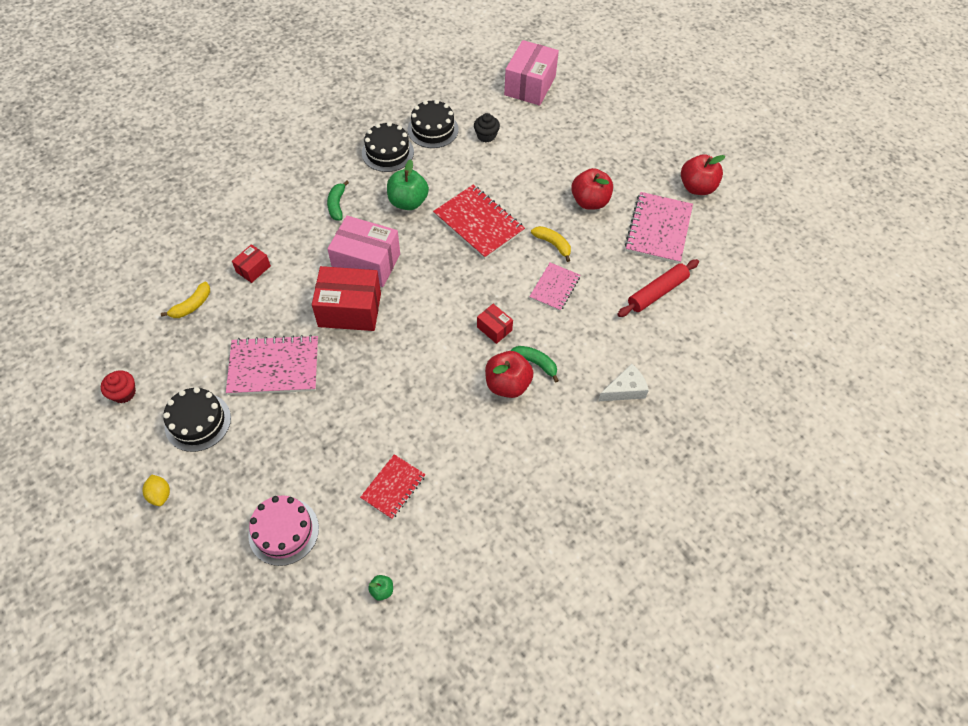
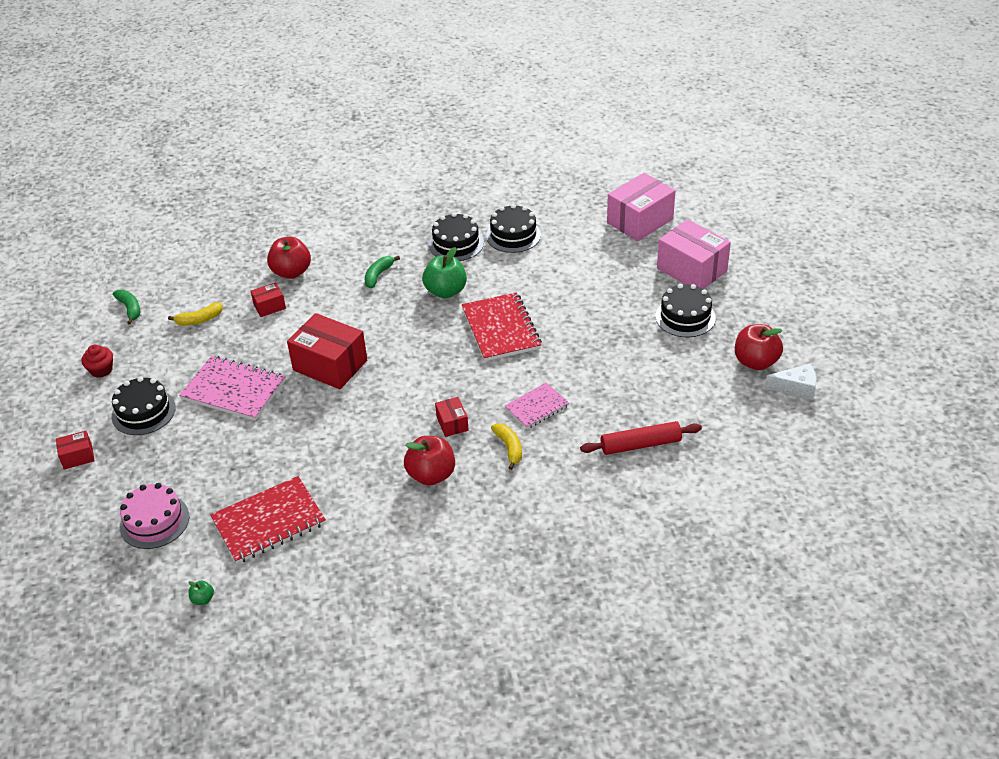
camera: 30 degrees right, 15 degrees down
yellow lemon [143,475,170,506] -> red box [56,431,95,469]
pink box [328,216,400,287] -> pink box moved to [657,219,731,289]
red notebook [360,454,426,519] -> red notebook [210,476,326,564], size x1.67
black cupcake [474,113,500,142] -> none
green banana [510,346,559,383] -> green banana moved to [113,290,140,325]
yellow banana [531,226,571,262] -> yellow banana moved to [491,423,522,470]
red apple [571,168,613,210] -> red apple moved to [267,237,311,279]
white cheese [598,364,649,401] -> white cheese moved to [765,364,817,400]
pink notebook [625,192,693,264] -> none
none -> black cake [655,284,716,337]

